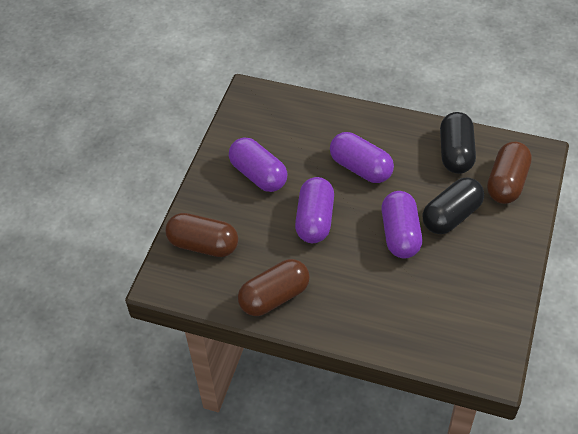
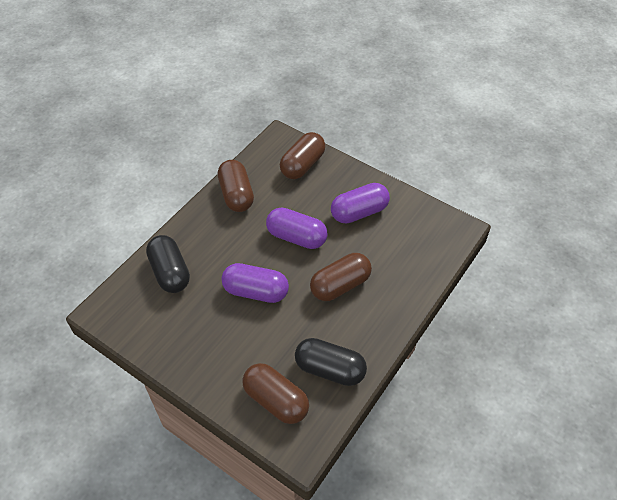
camera: 105 degrees right, 0 degrees up
purple capsule [330,132,394,183] -> brown capsule [310,253,372,301]
black capsule [422,177,484,234] -> black capsule moved to [146,235,190,293]

